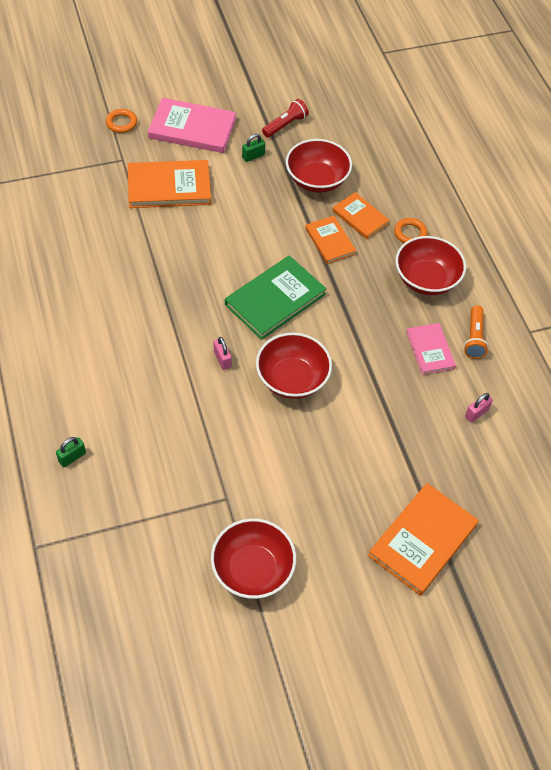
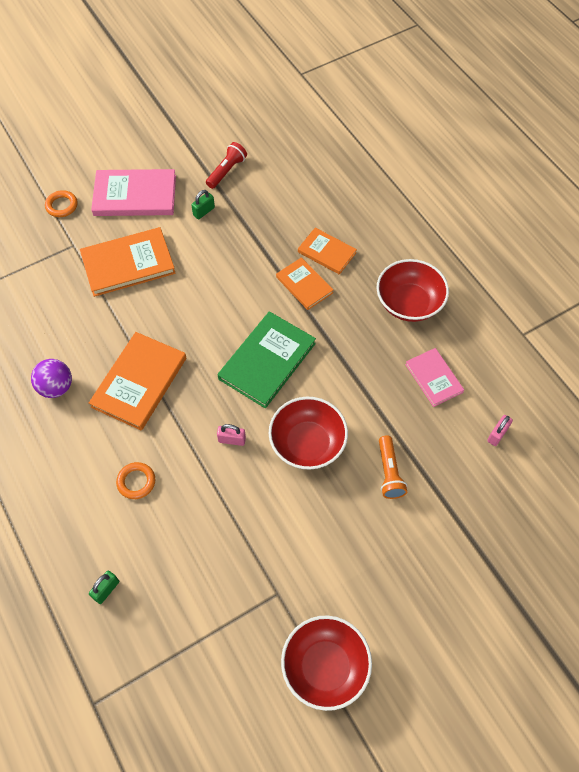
camera: 10 degrees left, 5 degrees up
pink padlock [214,337,232,370] -> pink padlock turned 45 degrees counterclockwise [217,424,246,446]
red bowl [286,139,352,193] -> none
orange book [368,483,479,596] -> orange book moved to [89,332,186,431]
orange ring [394,218,427,243] -> orange ring moved to [116,462,155,499]
orange flashlight [464,305,489,359] -> orange flashlight moved to [379,435,407,499]
none -> purple ball [31,359,72,398]

